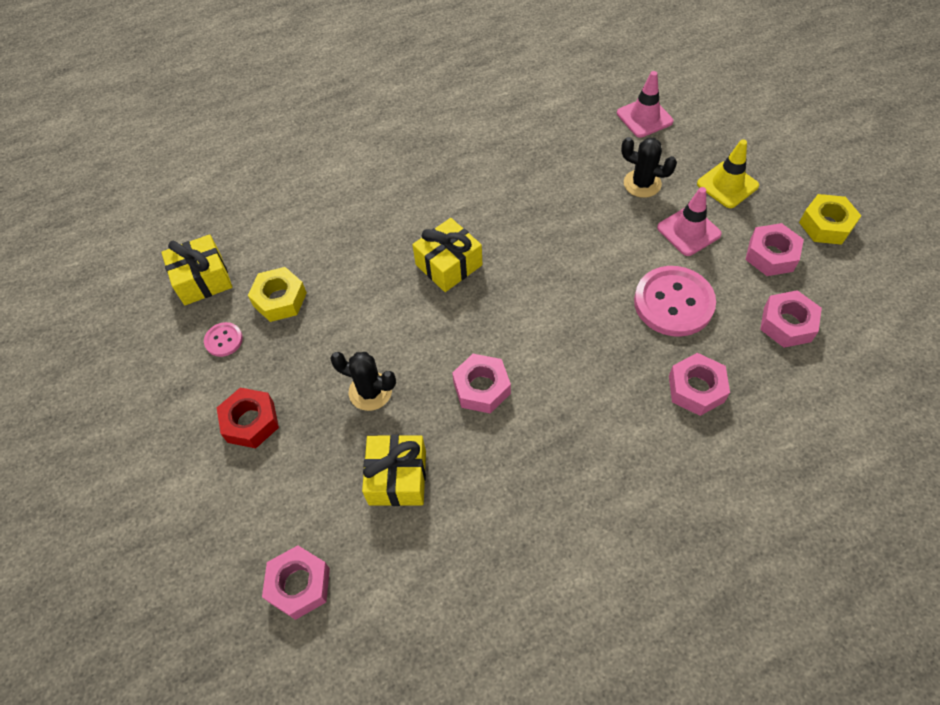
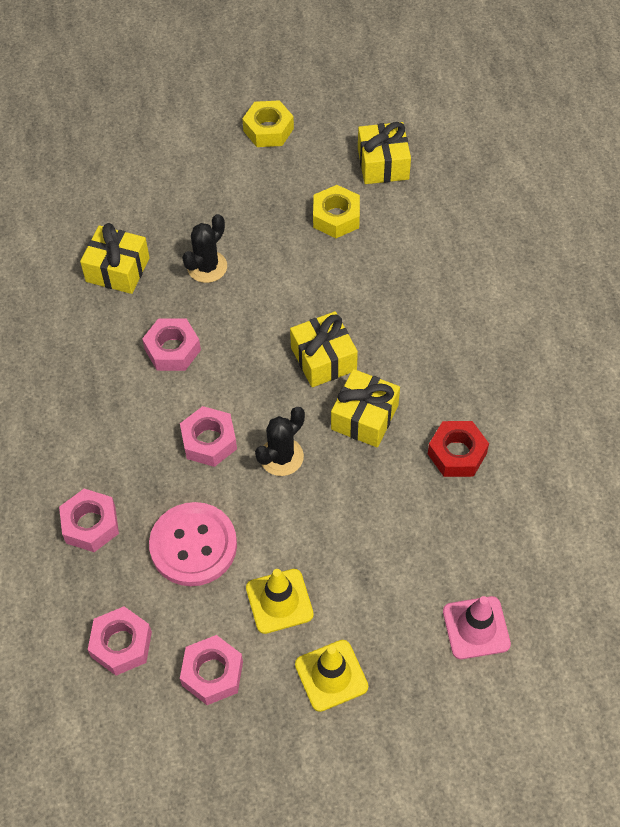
camera: 105 degrees right, 0 degrees up
pink button [204,322,243,357] -> none
red nut [217,388,279,448] -> red nut moved to [428,421,489,477]
pink nut [262,545,330,620] -> pink nut moved to [180,406,237,467]
black cactus [621,137,677,198] -> black cactus moved to [255,407,305,476]
pink traffic cone [657,187,722,256] -> yellow traffic cone [246,569,314,634]
yellow nut [799,194,861,245] -> yellow nut moved to [242,100,294,147]
none -> yellow gift [331,369,400,447]

